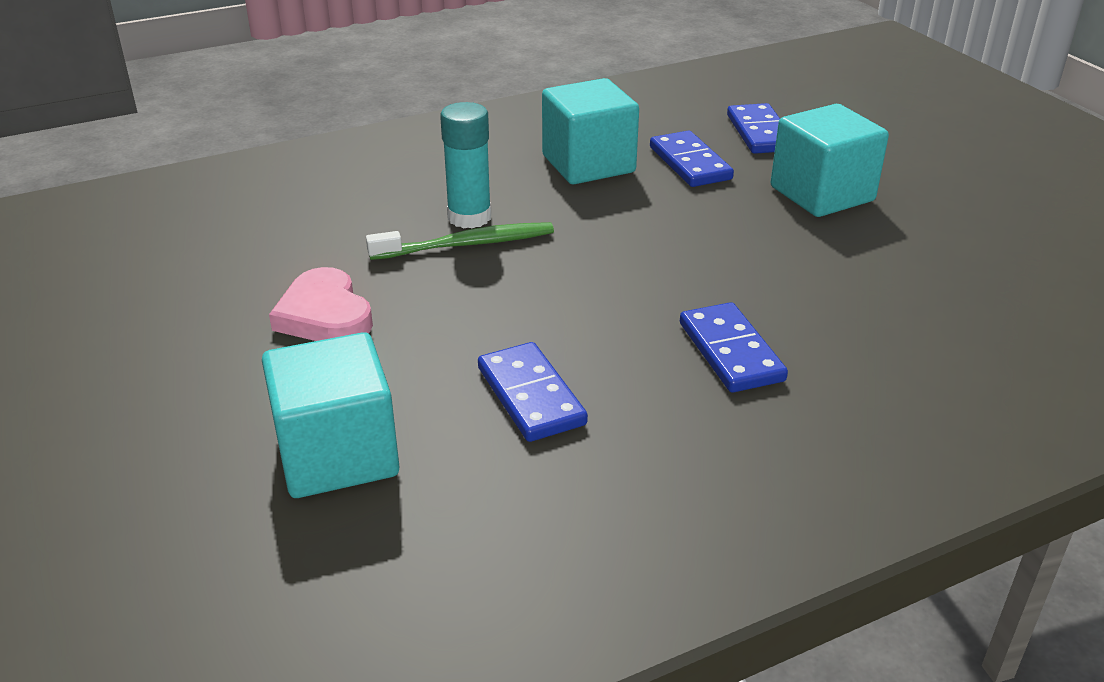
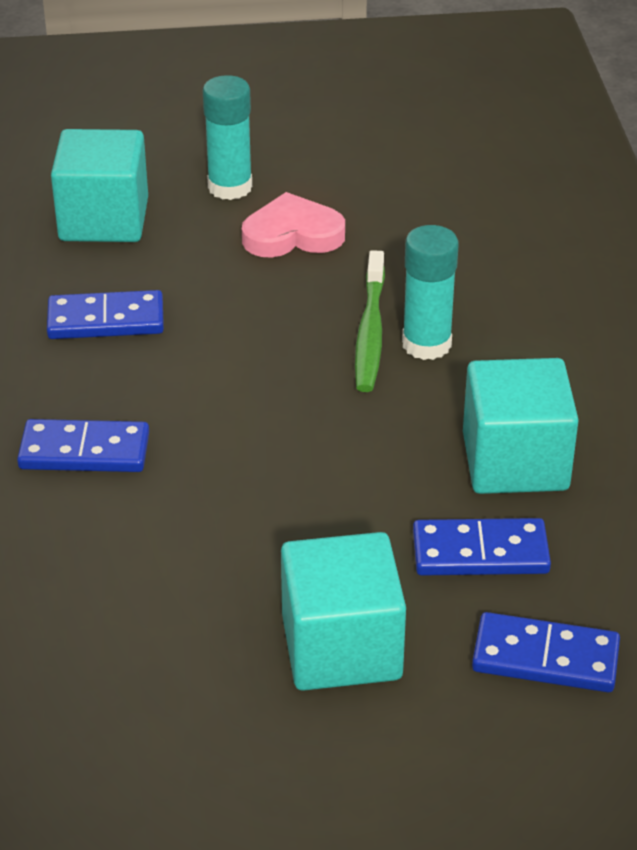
camera: 110 degrees right, 5 degrees up
none -> turquoise glue stick [203,75,252,200]

